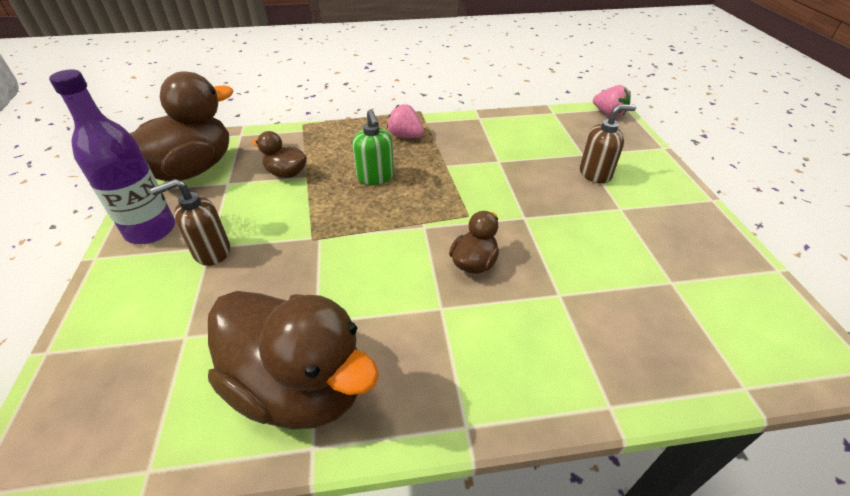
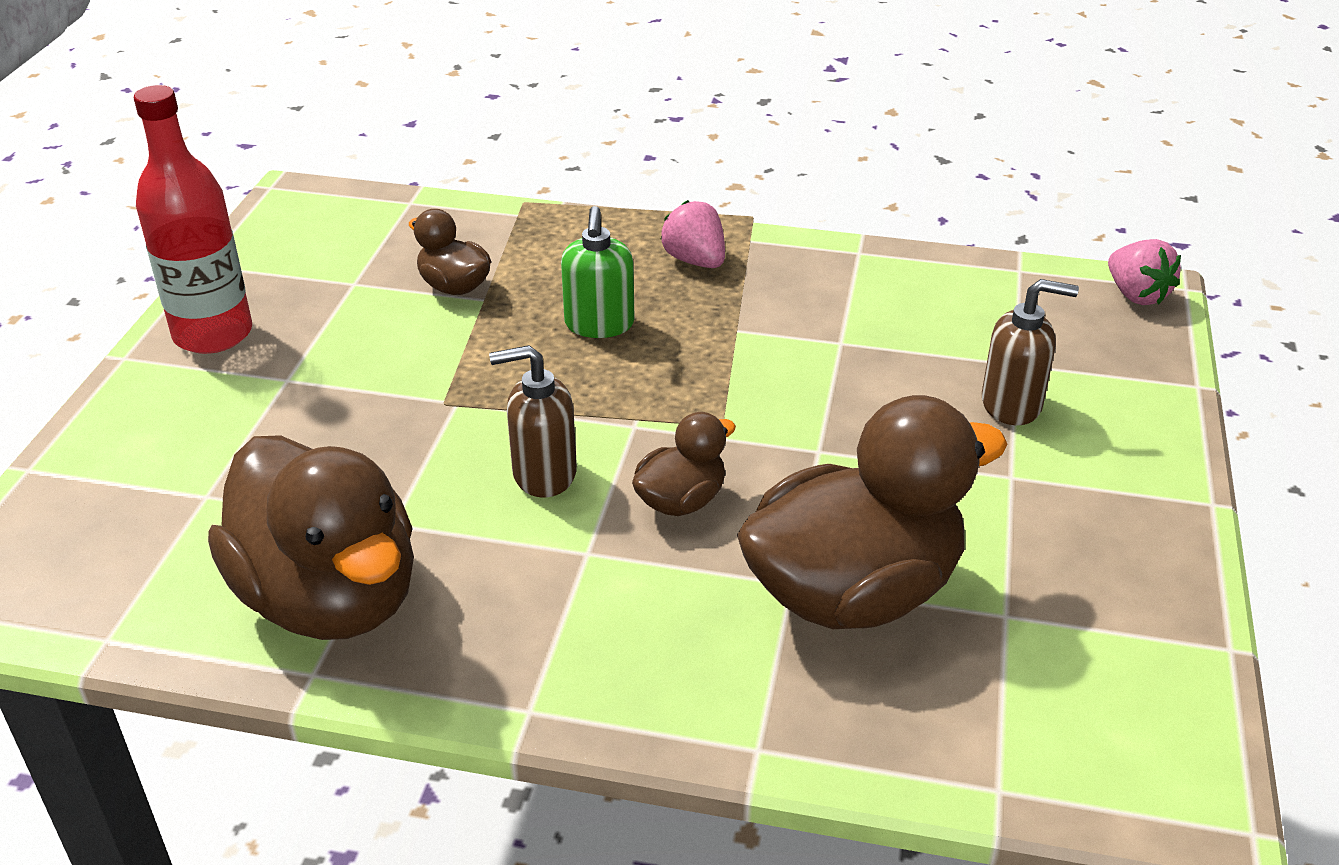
camera: 20 degrees right, 5 degrees down
purple bottle [49,69,175,244] -> red bottle [134,85,252,354]
brown duck [130,71,233,181] -> brown duck moved to [737,395,1007,629]
brown soap dispenser [150,179,230,266] -> brown soap dispenser moved to [489,345,577,497]

